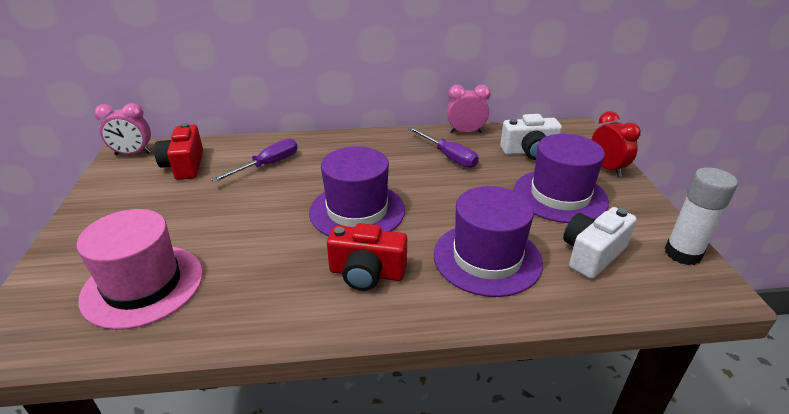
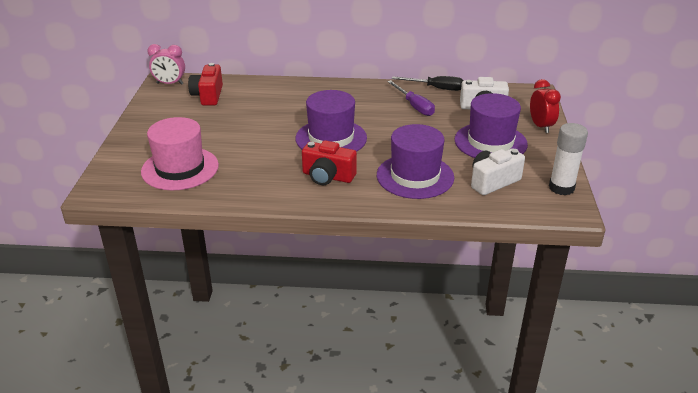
camera: 10 degrees right, 0 degrees up
purple screwdriver [211,139,298,182] -> none
pink clock [447,85,491,133] -> black screwdriver [392,76,464,91]

